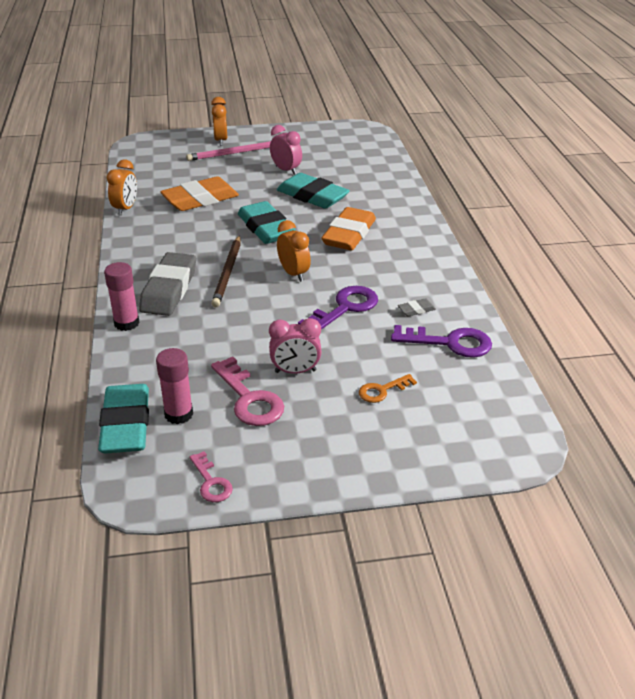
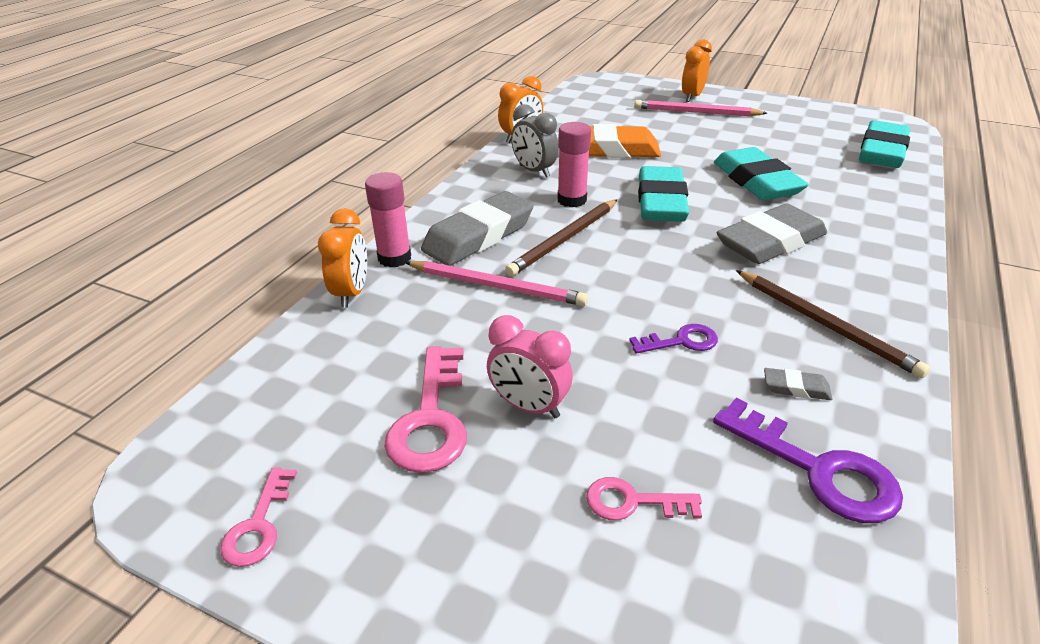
camera: 35 degrees right, 0 degrees up
turquoise eraser [98,384,149,454] -> turquoise eraser moved to [859,120,910,168]
pink glue stick [156,348,193,424] -> pink glue stick moved to [557,122,591,207]
pink clock [270,125,302,175] -> none
orange clock [277,220,311,282] -> orange clock moved to [318,208,367,308]
purple key [298,286,378,330] -> purple key [629,324,718,354], size x0.58
orange eraser [321,207,376,250] -> grey eraser [717,203,827,264]
orange key [359,374,417,403] -> pink key [586,477,702,520]
none -> pink pencil [405,261,588,306]
none -> grey clock [511,104,559,178]
none -> brown pencil [736,270,930,378]

